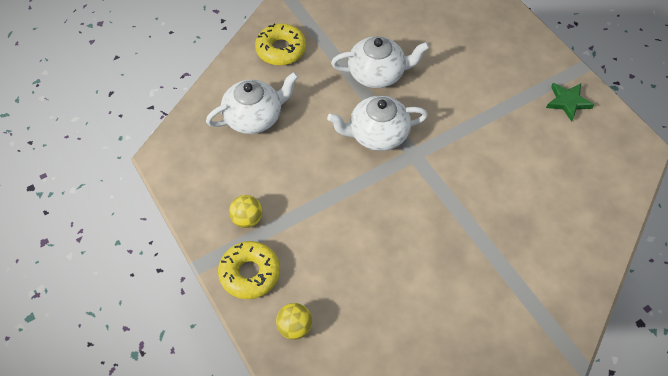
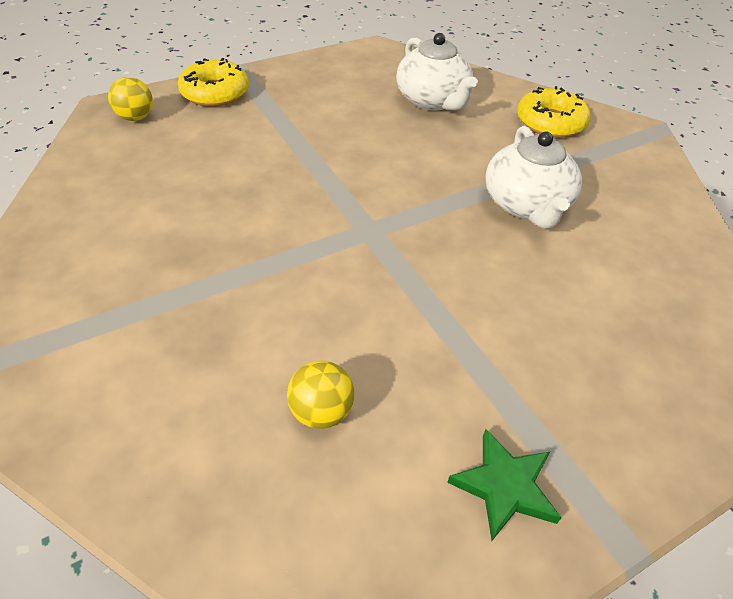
camera: 90 degrees right, 10 degrees down
yellow ball [229,195,262,228] -> yellow ball moved to [287,361,354,429]
white teapot [327,95,428,151] -> none

